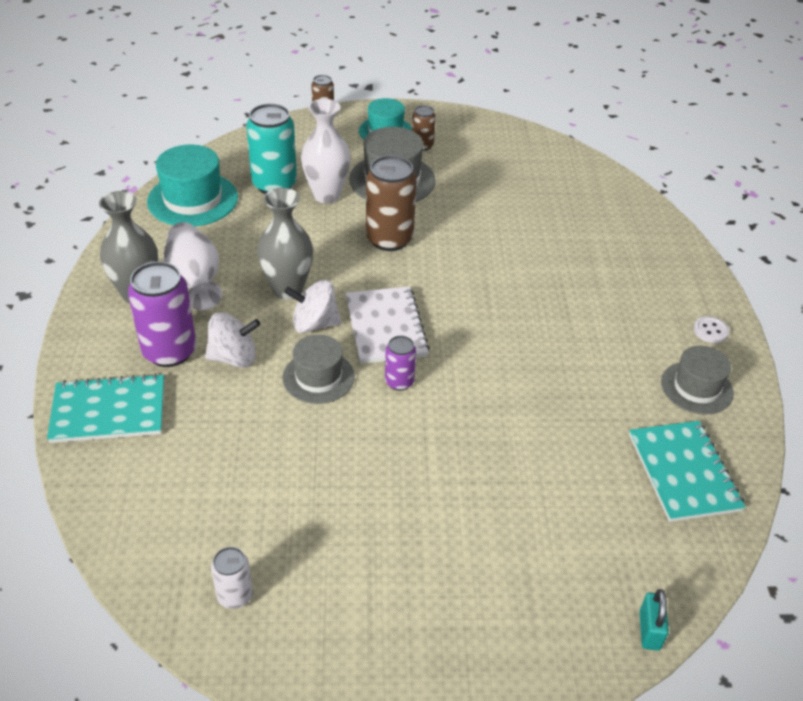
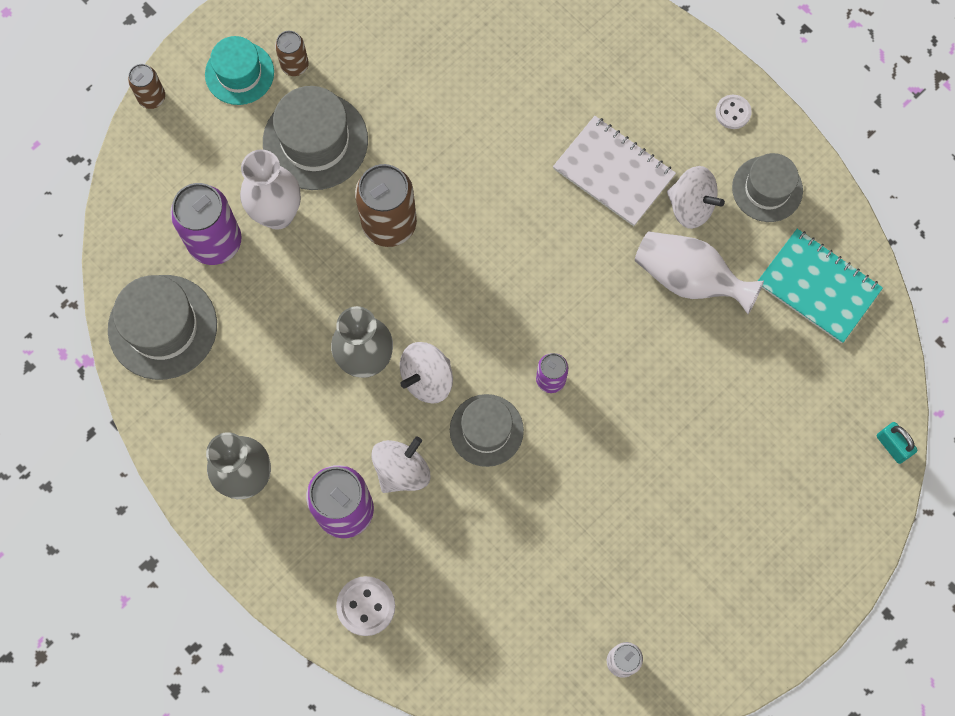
camera: 40 degrees left, 30 degrees up
turquoise notebook [47,374,164,443] -> white button [336,576,395,636]
turquoise hat [147,145,238,227] -> grey hat [108,275,217,380]
white vase [163,222,222,310] -> white vase moved to [635,231,764,314]
turquoise can [246,103,297,194] -> purple can [170,183,242,265]
white notebook [345,286,430,364] -> white notebook moved to [553,116,676,226]
none -> white spinning top [667,166,725,229]

